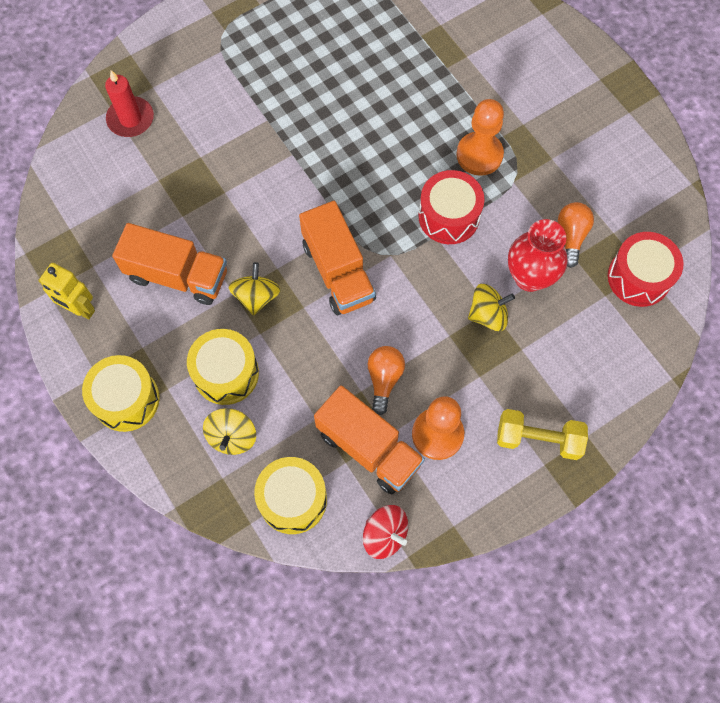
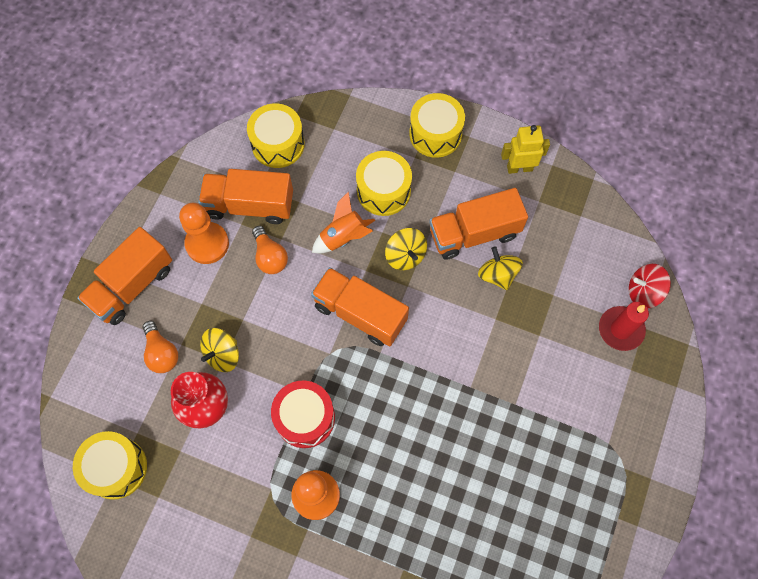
camera: 145 degrees right, 0 degrees up
yellow spinning top [203,408,256,455] -> yellow spinning top moved to [478,246,523,290]
red spinning top [363,505,408,559] -> red spinning top moved to [629,264,671,308]
yellow dumbbell [497,409,588,460] -> orange truck [77,227,172,325]
orange light bulb [558,202,594,268] -> orange light bulb moved to [142,321,178,373]
red drum [608,232,683,307] -> yellow drum [73,431,147,500]
none -> orange rocket [312,191,375,254]

